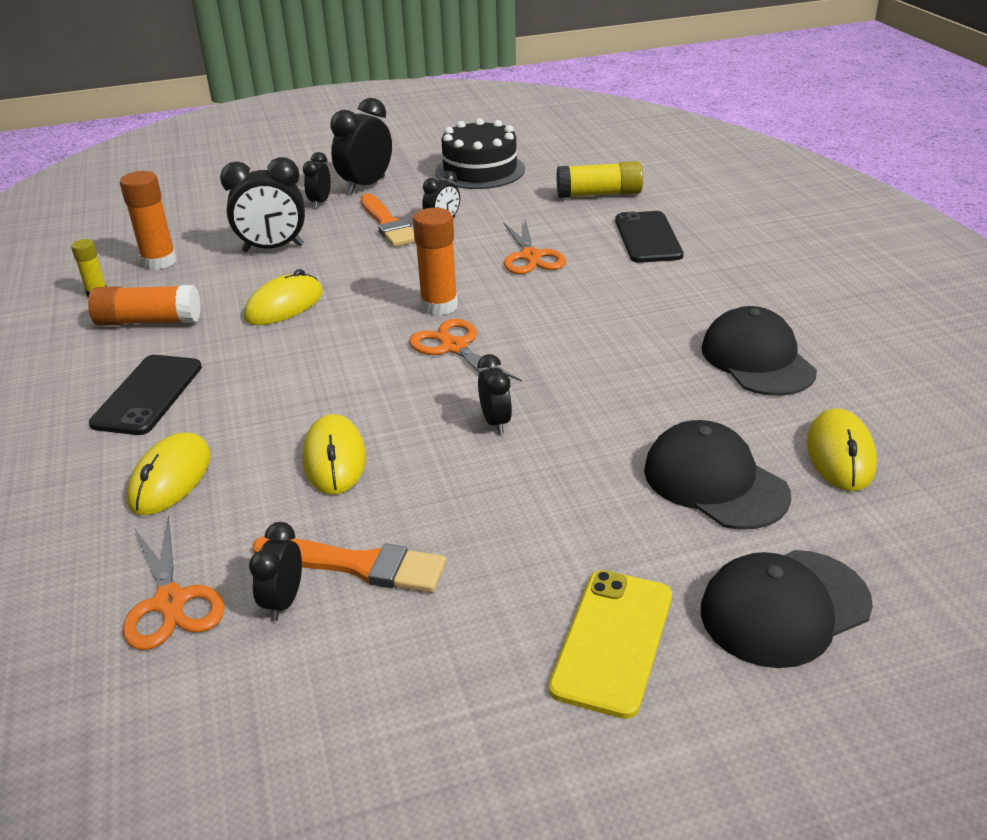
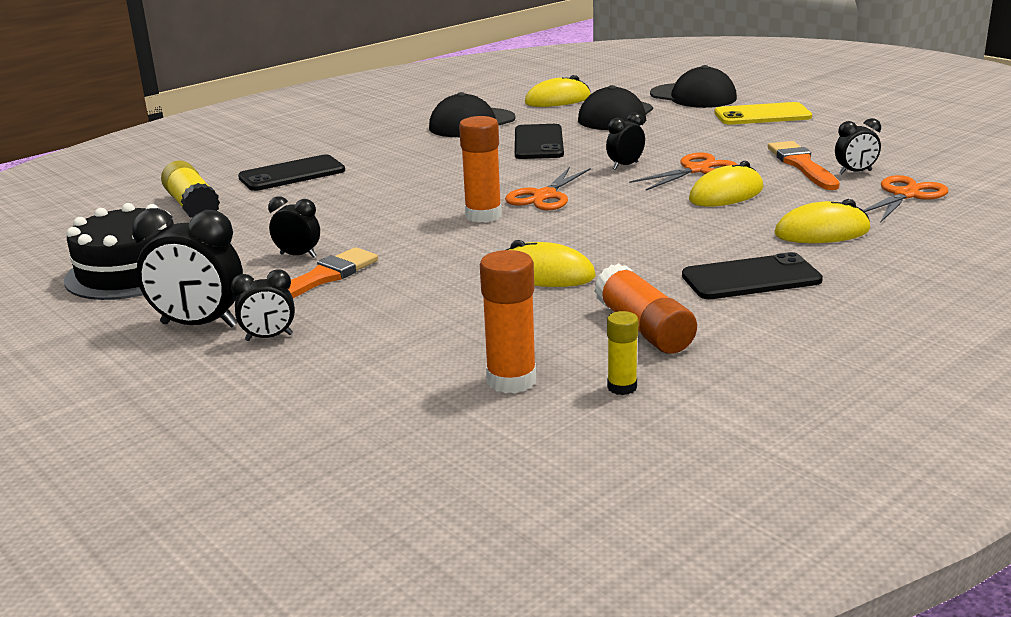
camera: 115 degrees left, 10 degrees down
black clock [220,157,305,252] -> none
orange scissors [503,220,566,274] -> orange scissors moved to [629,153,737,190]
none -> black phone [515,124,564,159]

